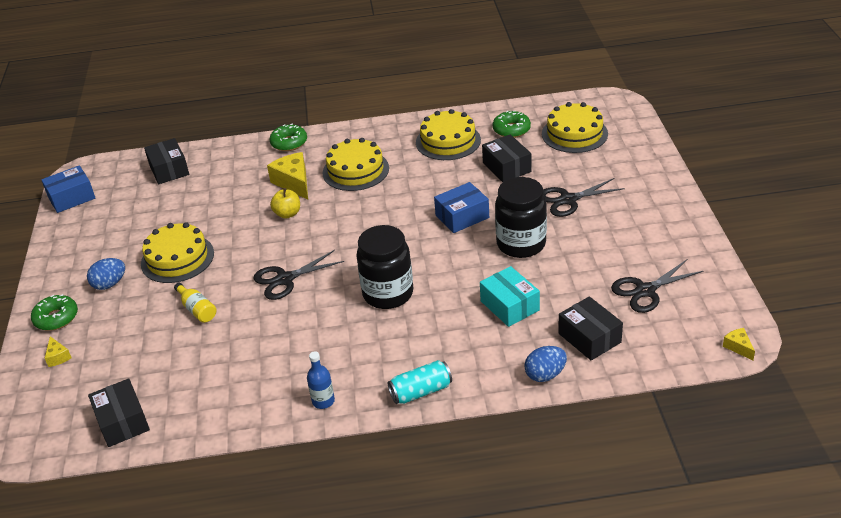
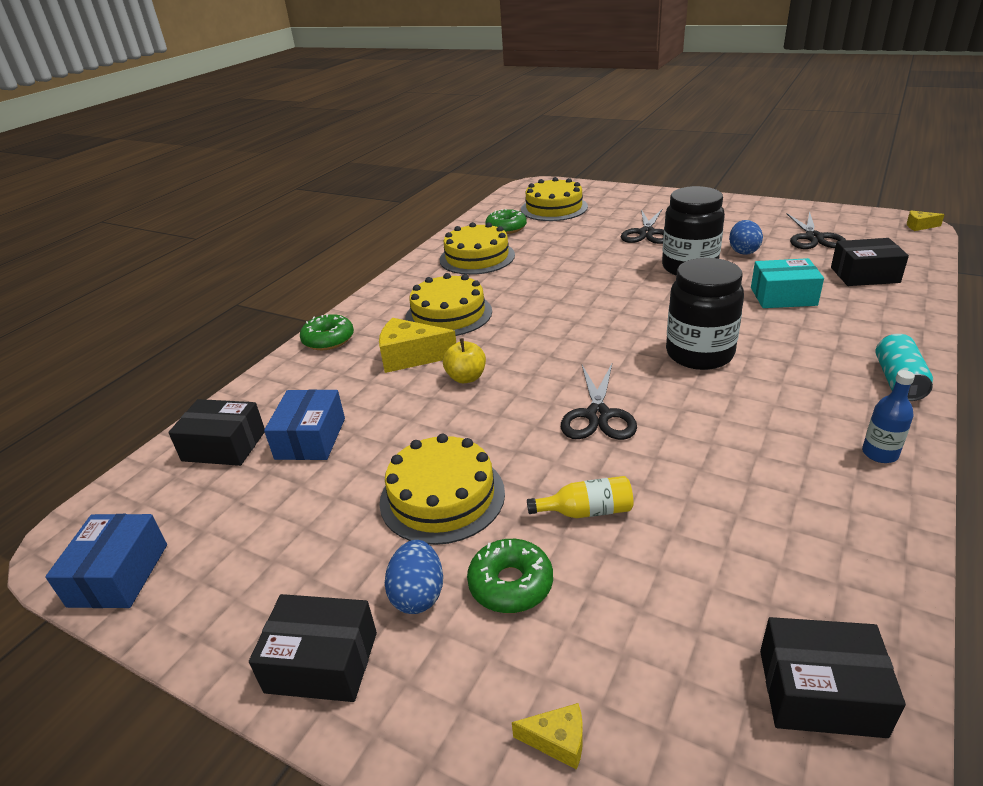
camera: 55 degrees left, 5 degrees down
green donut [31,294,78,331] -> green donut moved to [467,539,553,613]
blue box [434,182,489,233] -> blue box moved to [264,389,345,460]
black box [482,134,532,182] -> black box moved to [249,594,377,702]
blue egg [524,346,567,382] -> blue egg moved to [729,220,763,255]

